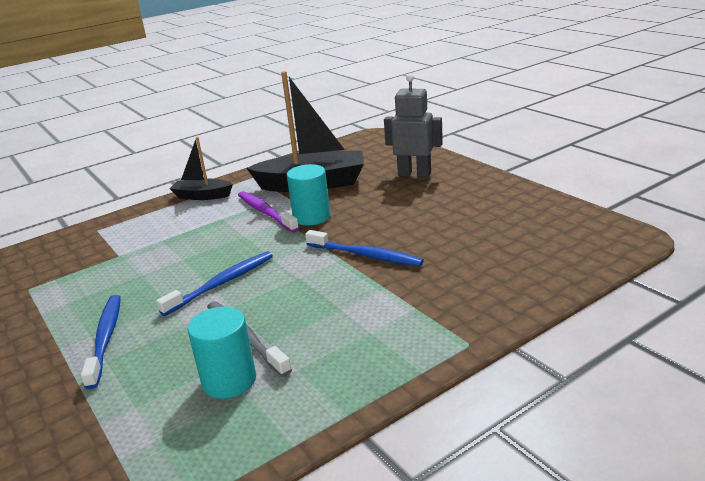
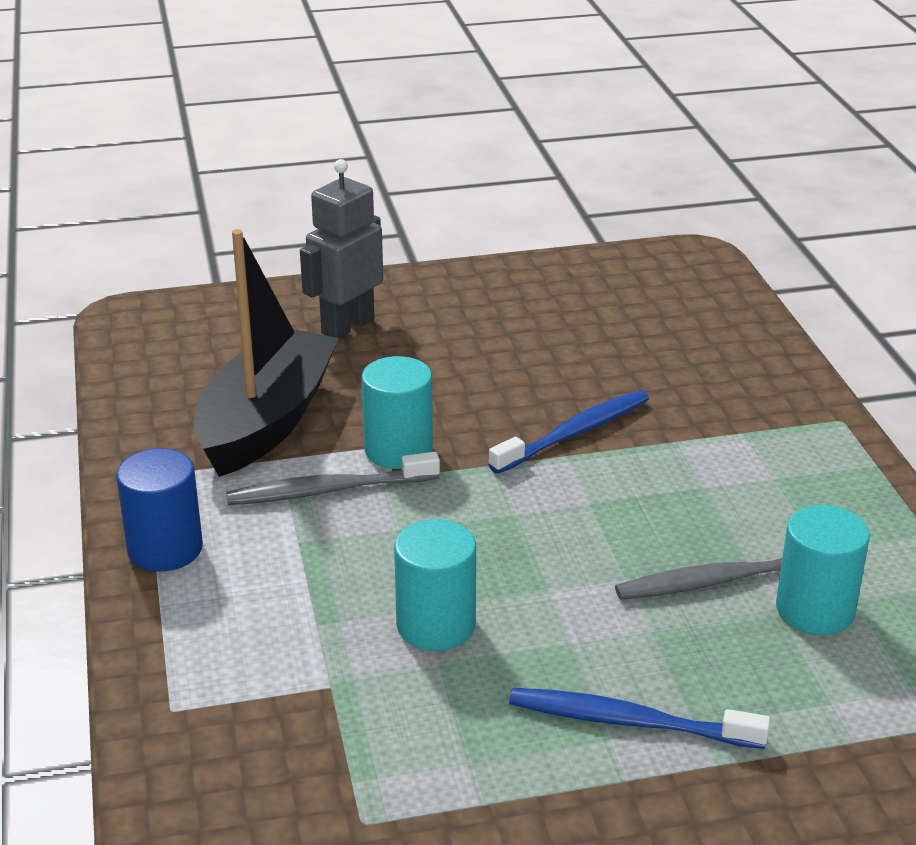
camera: 70 degrees left, 5 degrees up
blue toothbrush [156,251,273,316] -> none
black boat [170,137,233,200] -> blue cylinder [116,448,203,572]
purple toothbrush [238,191,299,233] -> grey toothbrush [226,452,440,505]
none -> turquoise cylinder [394,519,476,651]

